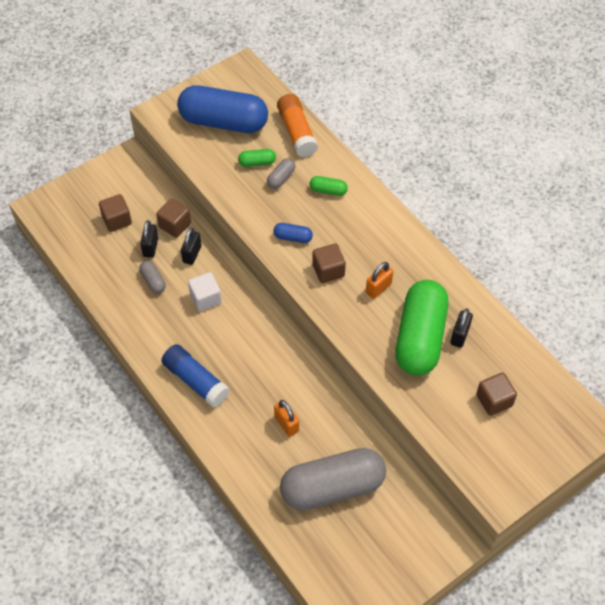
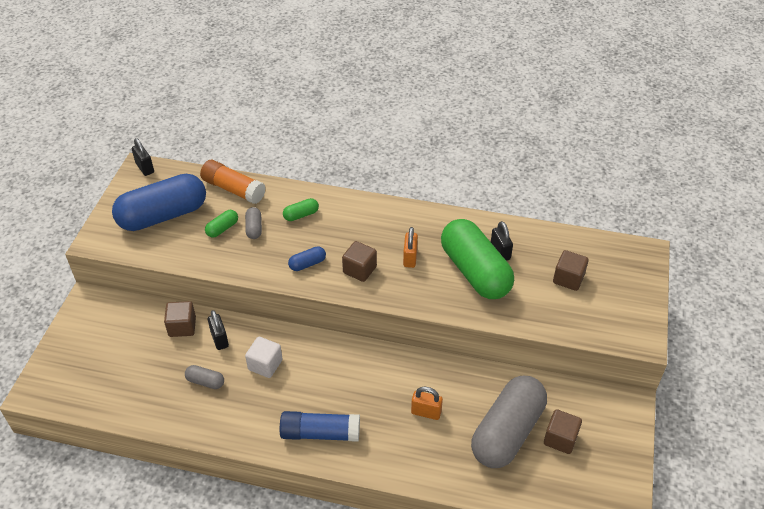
camera: 40 degrees left, 10 degrees down
brown cube [99,194,132,232] -> brown cube moved to [544,409,582,454]
black padlock [140,220,158,258] -> black padlock moved to [132,138,154,176]

